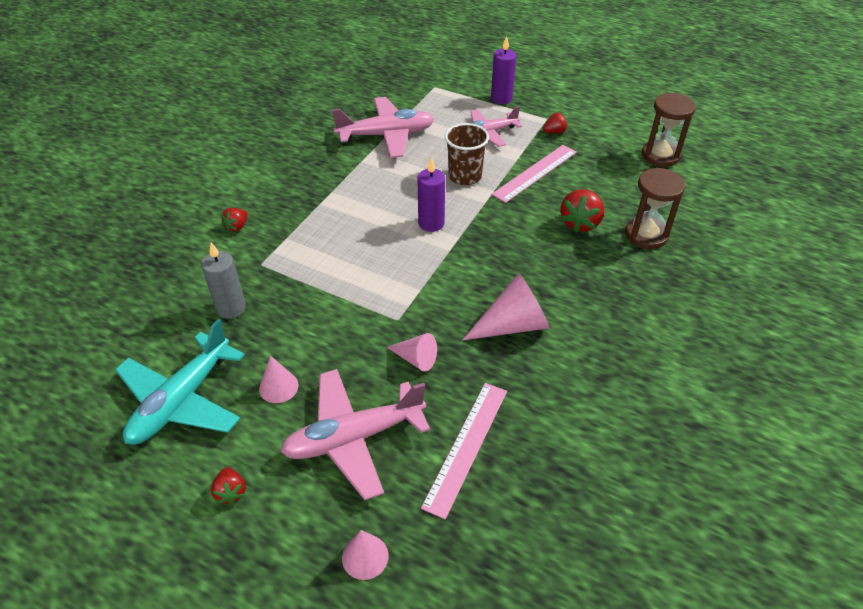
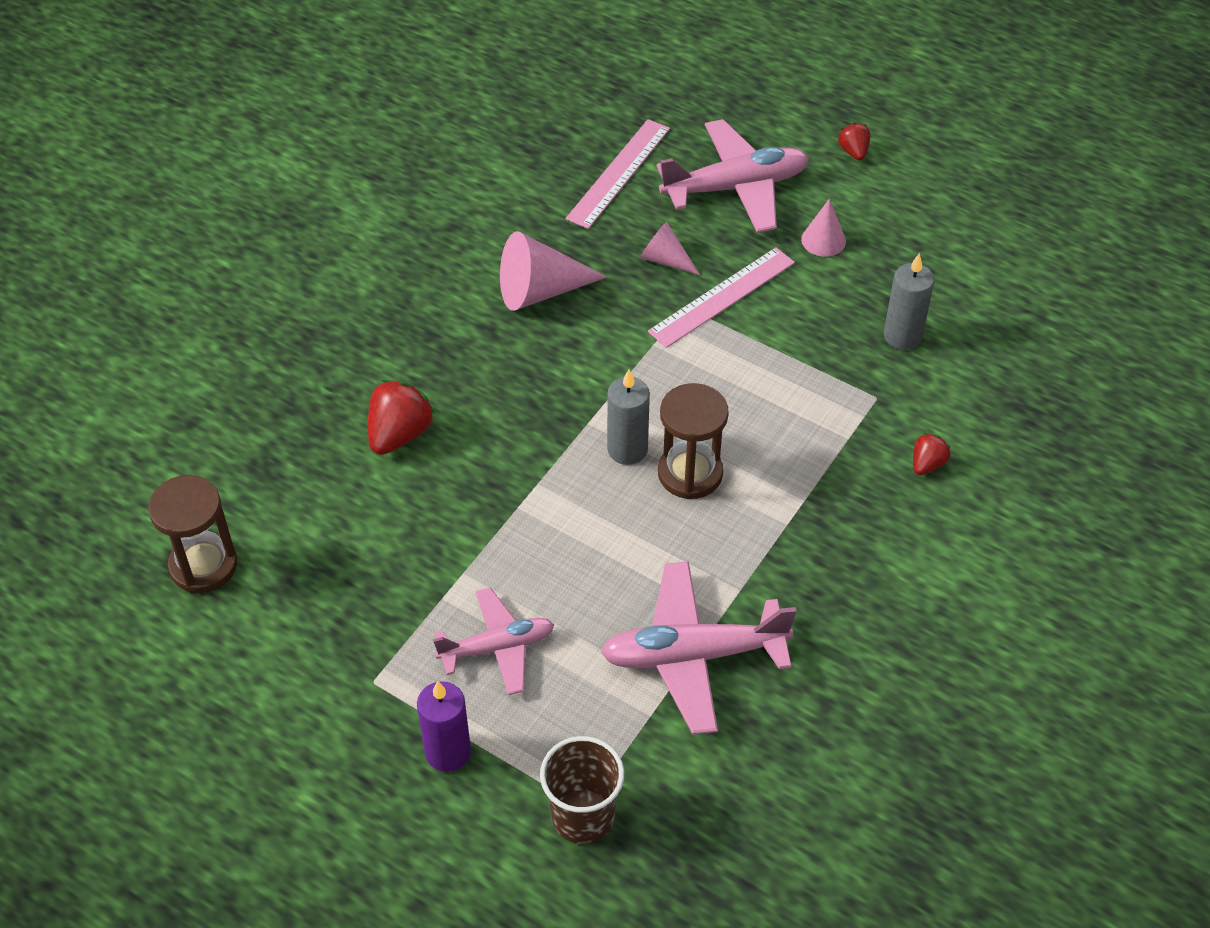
camera: 175 degrees left, 5 degrees up
turquoise plane [115,319,245,445] -> none
pink cone [342,530,389,580] -> none
purple candle [418,157,445,232] -> grey candle [607,369,650,465]
brown cup [445,123,489,185] -> brown cup moved to [540,736,624,844]
pink ruler [492,145,577,203] -> pink ruler moved to [648,247,795,348]
red strawberry [543,113,568,134] -> none
brown hourglass [625,168,685,249] -> brown hourglass moved to [658,383,729,499]

